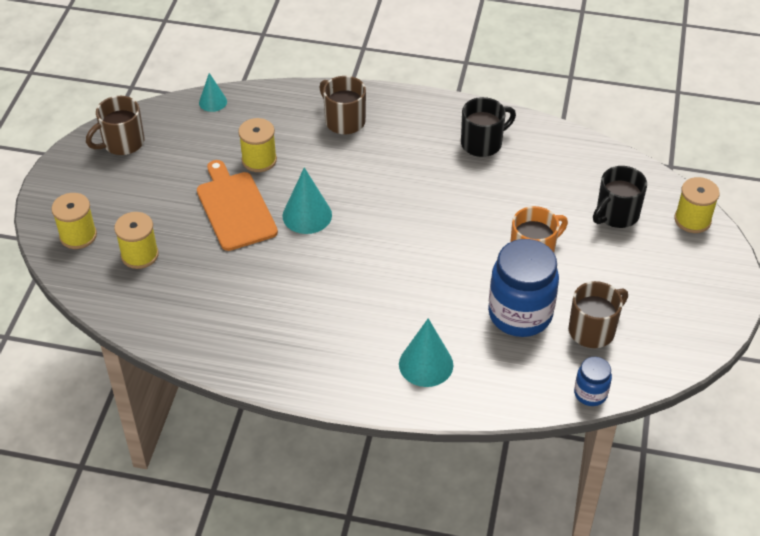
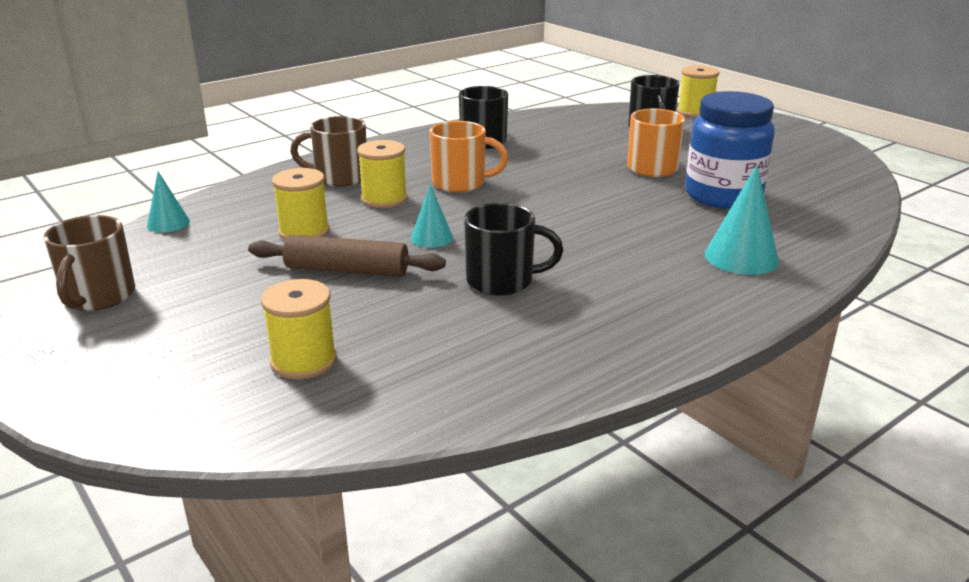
camera: 50 degrees left, 20 degrees down
yellow spool [51,193,97,249] -> yellow spool moved to [357,140,407,208]
orange cutting board [197,160,278,251] -> brown rolling pin [248,235,446,277]
turquoise cone [282,167,332,234] -> turquoise cone [411,184,453,248], size x0.62
brown mug [569,281,628,348] -> none
blue jar [574,357,612,406] -> none
none -> orange mug [430,121,508,193]
none -> black mug [464,203,563,296]

